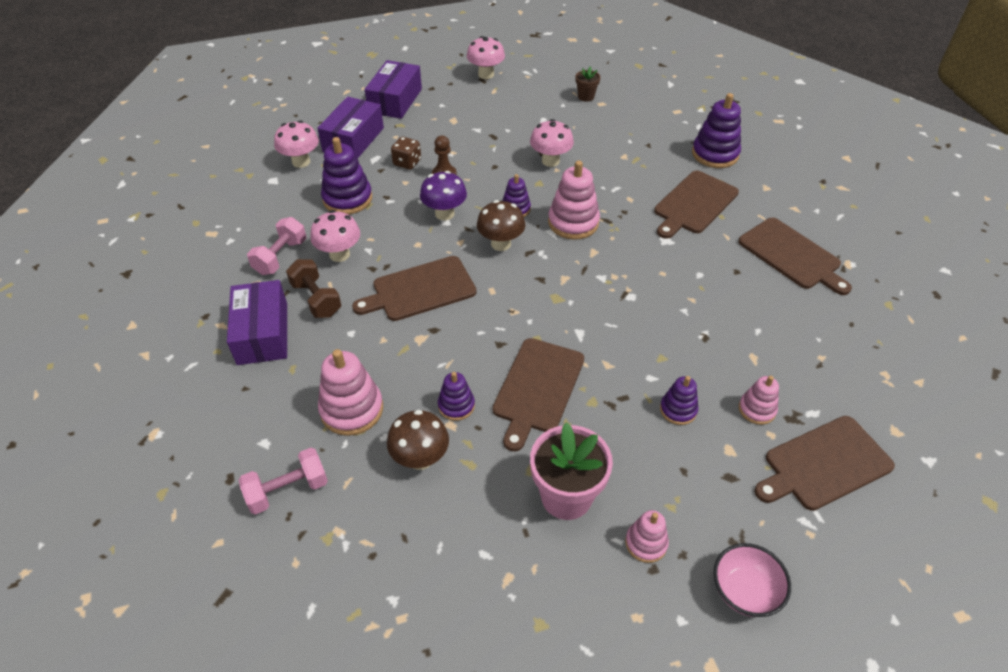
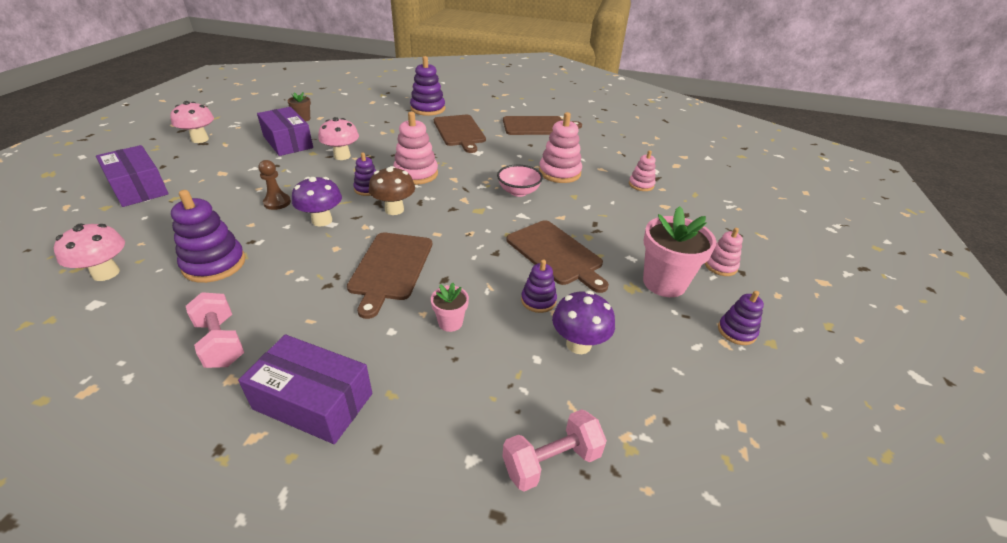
camera: 60 degrees left, 10 degrees down
pink dumbbell [239,448,328,515] -> pink dumbbell turned 60 degrees clockwise [502,409,607,492]
brown dumbbell [286,259,342,318] -> none
pink mushroom [310,210,360,262] -> none
purple box [317,97,384,159] -> purple box moved to [257,107,313,156]
pink stacking toy [318,349,383,436] -> pink stacking toy moved to [539,112,582,183]
brown mushroom [387,410,449,470] -> purple mushroom [552,291,615,354]
brown dice [391,137,421,170] -> none
purple stacking toy [660,376,698,425] -> purple stacking toy moved to [718,291,764,345]
pink bowl [714,543,791,617] -> pink bowl moved to [497,165,543,197]
brown cutting board [754,416,895,511] -> none
none -> pink flower pot [431,283,469,332]

